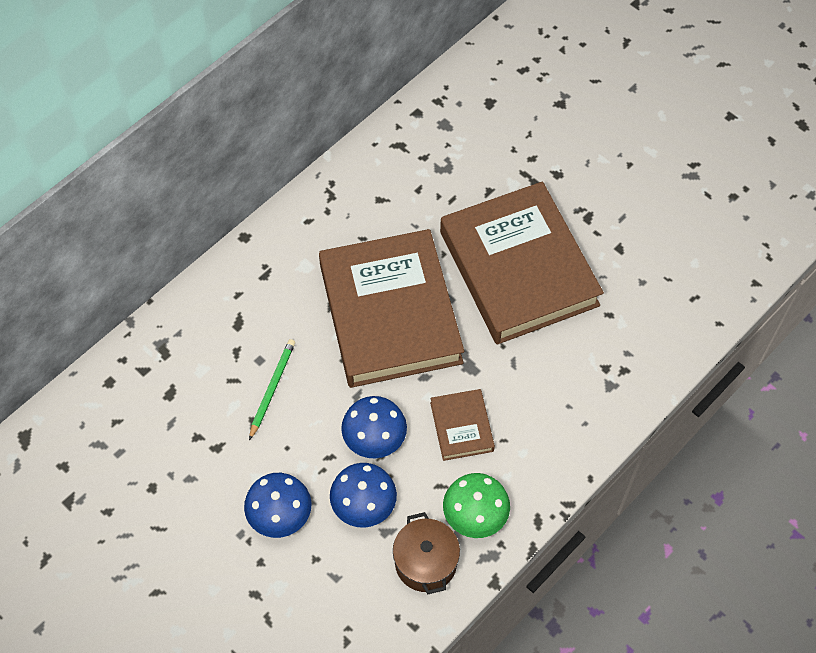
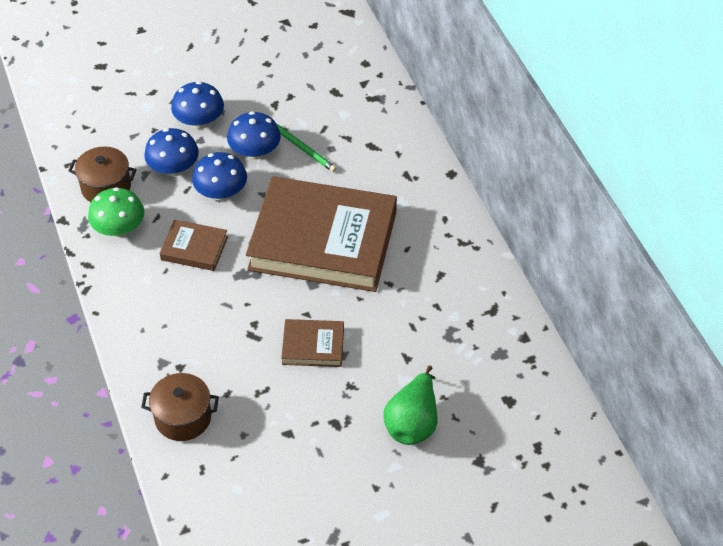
camera: 115 degrees right, 10 degrees down
brown book [440,182,604,345] -> brown book [281,319,344,367], size x0.43
none -> brown pot [141,373,219,441]
none -> blue mushroom [227,111,281,160]
none -> green pear [383,366,438,445]

